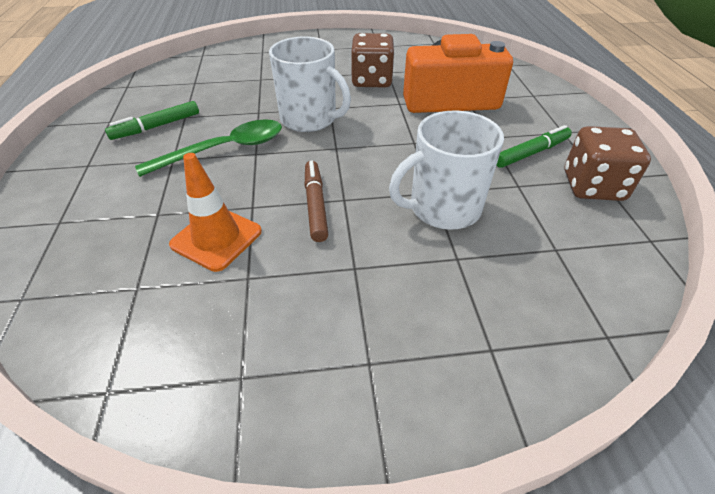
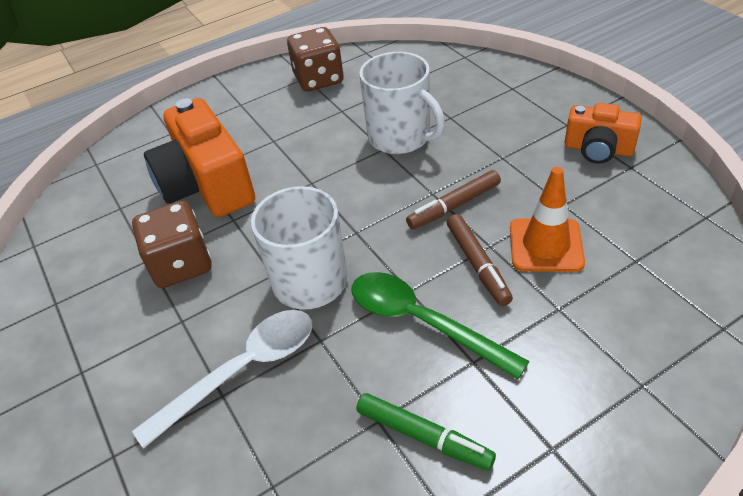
camera: 110 degrees left, 0 degrees up
green marker [496,125,572,168] -> none
none -> white spoon [132,310,312,449]
none -> brown marker [447,214,513,306]
none -> orange camera [565,103,642,164]

